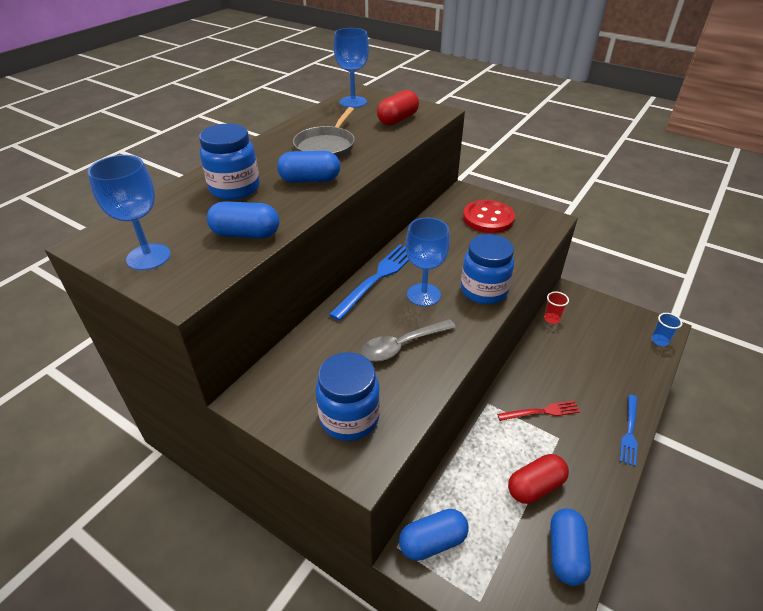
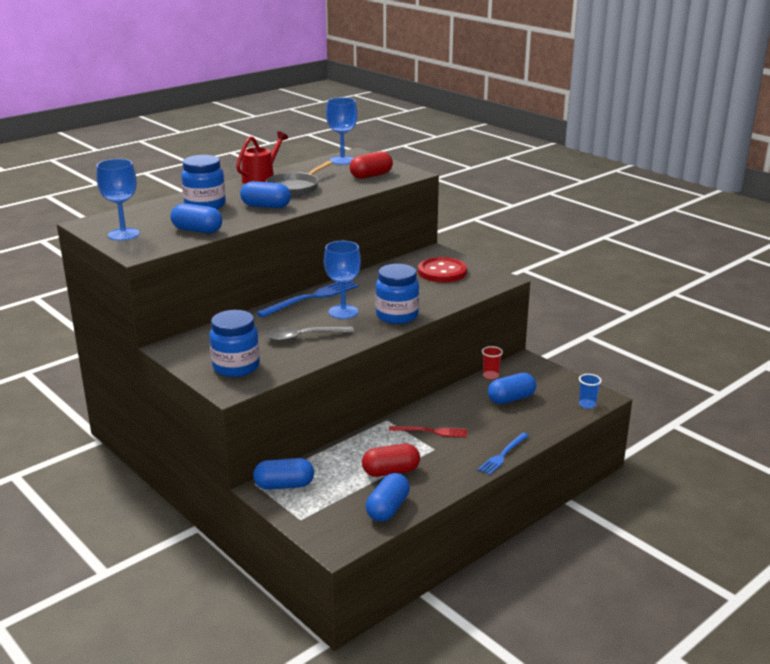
camera: 15 degrees right, 15 degrees down
none -> red watering can [236,131,288,184]
none -> blue capsule [488,373,536,404]

